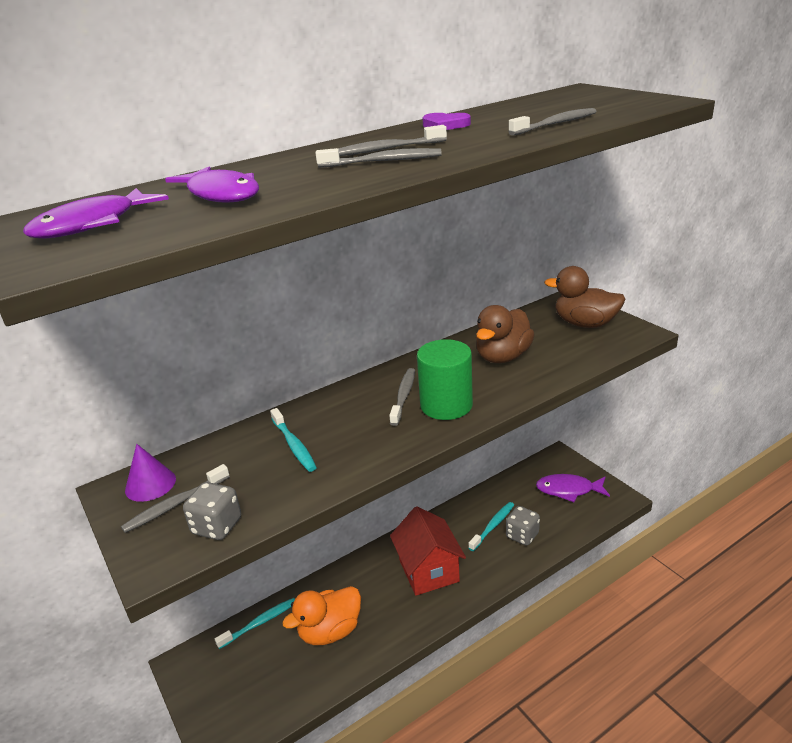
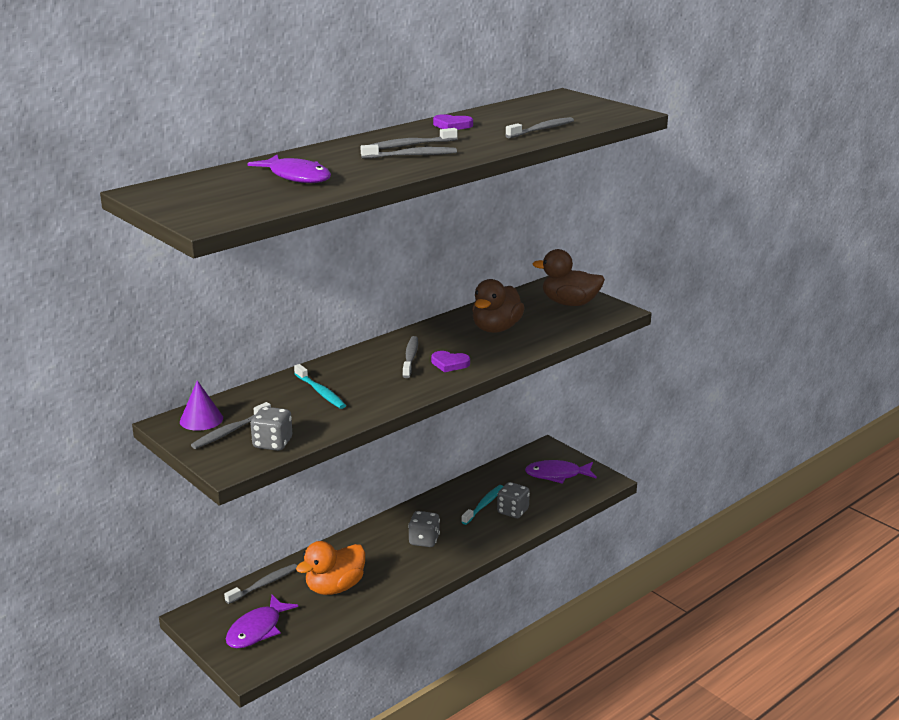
camera: 10 degrees left, 5 degrees down
purple fish [23,188,169,239] -> purple fish moved to [226,595,298,649]
turquoise toothbrush [215,598,295,649] -> grey toothbrush [224,564,297,604]
red house [390,506,466,596] -> grey dice [408,511,440,547]
green cylinder [417,339,473,420] -> purple heart [431,351,470,372]

